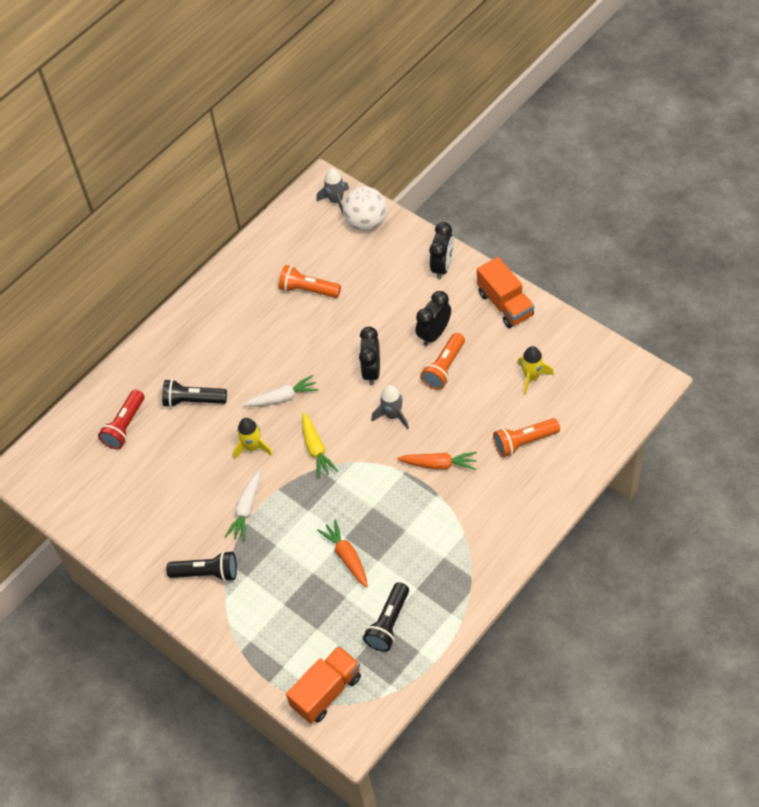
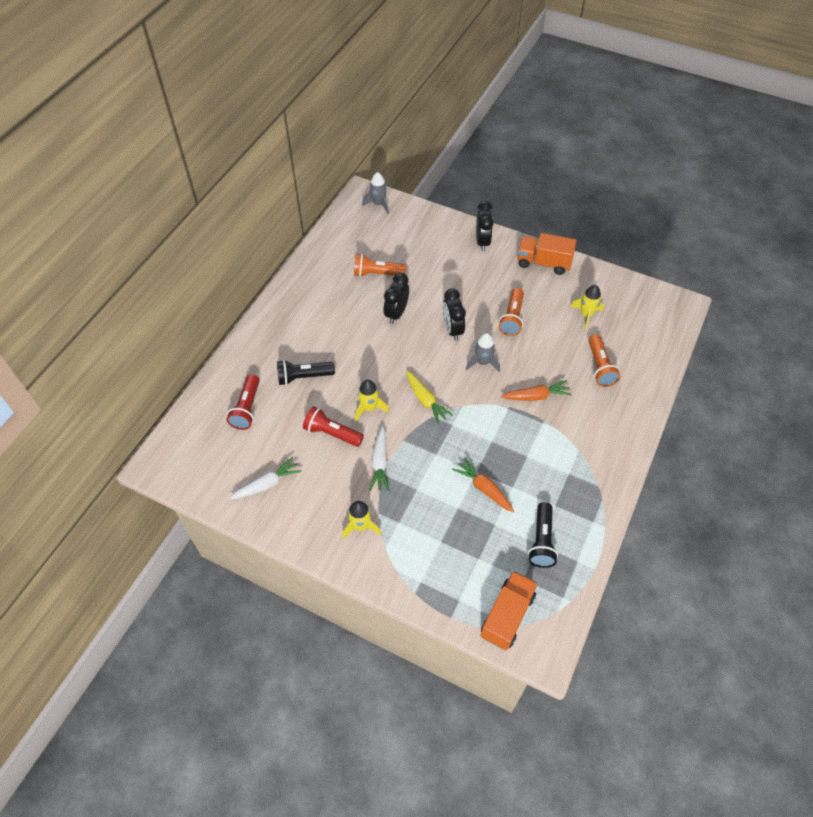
camera: 20 degrees left, 0 degrees up
black flashlight [166,551,237,582] -> yellow rocket [342,501,381,539]
white carrot [243,375,319,407] -> white carrot moved to [229,457,301,500]
white ball [343,186,387,231] -> none
black clock [416,291,451,346] -> black clock moved to [383,273,409,324]
orange truck [477,257,534,328] -> orange truck turned 150 degrees clockwise [517,233,577,275]
orange flashlight [493,418,560,458] -> orange flashlight turned 60 degrees counterclockwise [588,334,621,387]
none -> red flashlight [303,406,364,447]

